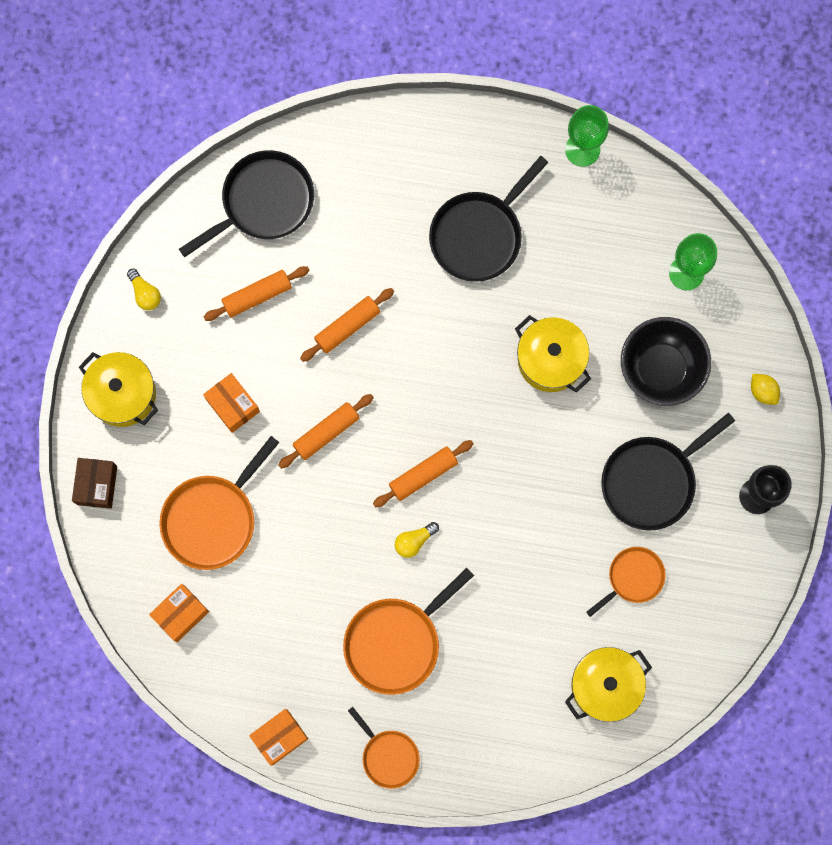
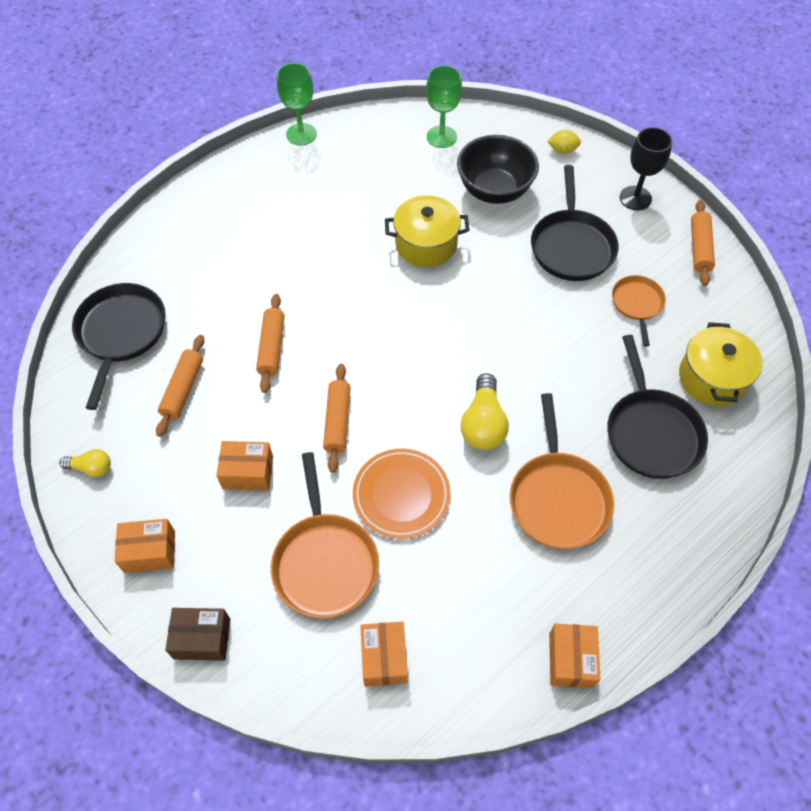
camera: 50 degrees left, 20 degrees down
brown box [72,458,117,509] -> brown box turned 45 degrees counterclockwise [165,608,230,660]
yellow pot [79,352,158,427] -> orange box [115,519,175,573]
orange pan [348,707,420,789] -> none
orange rolling pin [373,440,474,508] -> orange rolling pin moved to [691,200,715,286]
yellow light bulb [395,522,439,558] -> yellow light bulb [461,373,509,450], size x1.74
black pan [429,156,549,282] -> black pan moved to [607,335,708,479]
none -> orange plate [353,448,451,539]

